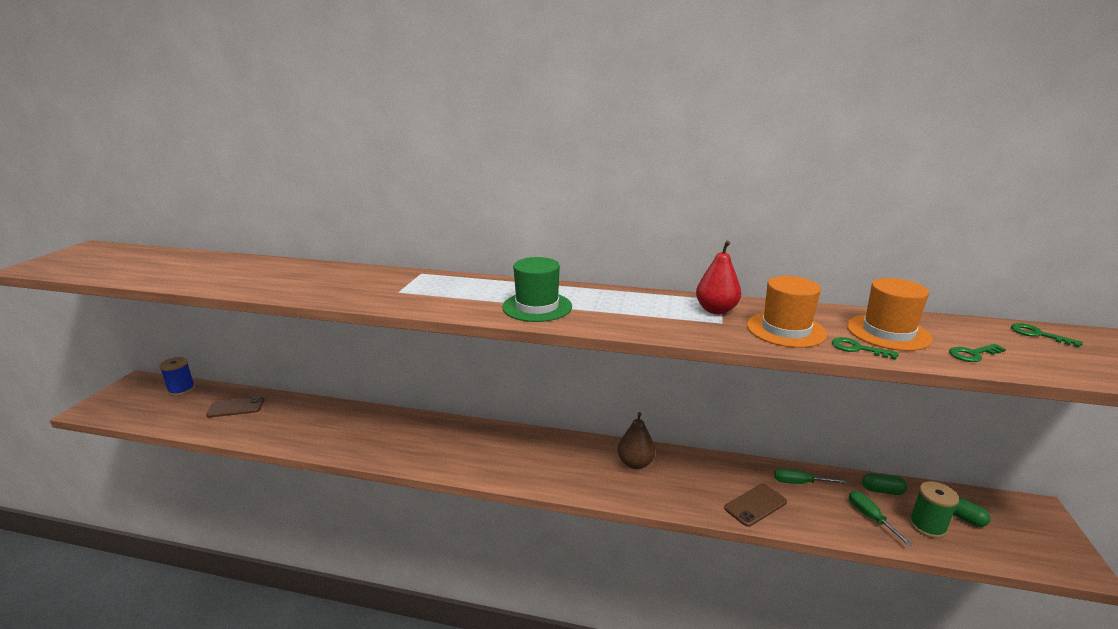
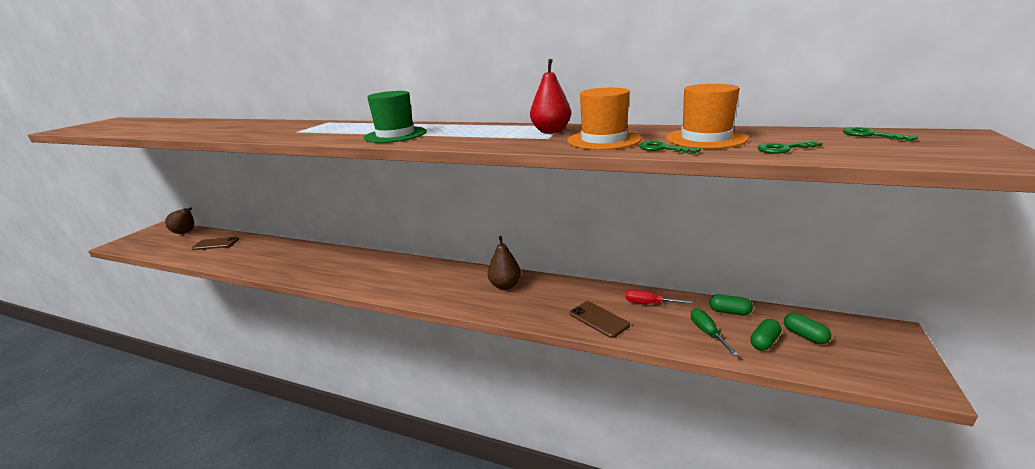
camera: 10 degrees right, 0 degrees up
blue spool [159,357,195,396] -> brown pear [165,207,194,234]
brown phone [724,484,787,527] -> brown phone turned 75 degrees clockwise [570,301,630,338]
green screwdriver [774,468,846,484] -> red screwdriver [626,290,693,304]
green spool [909,481,959,538] -> green capsule [750,319,781,350]

